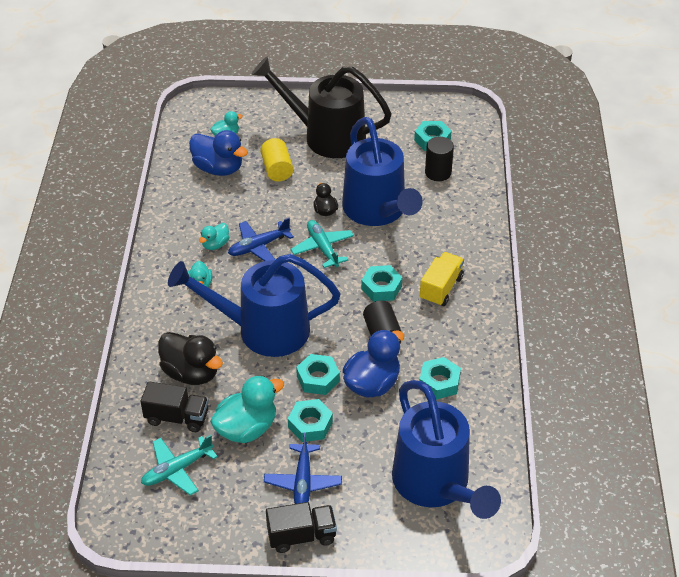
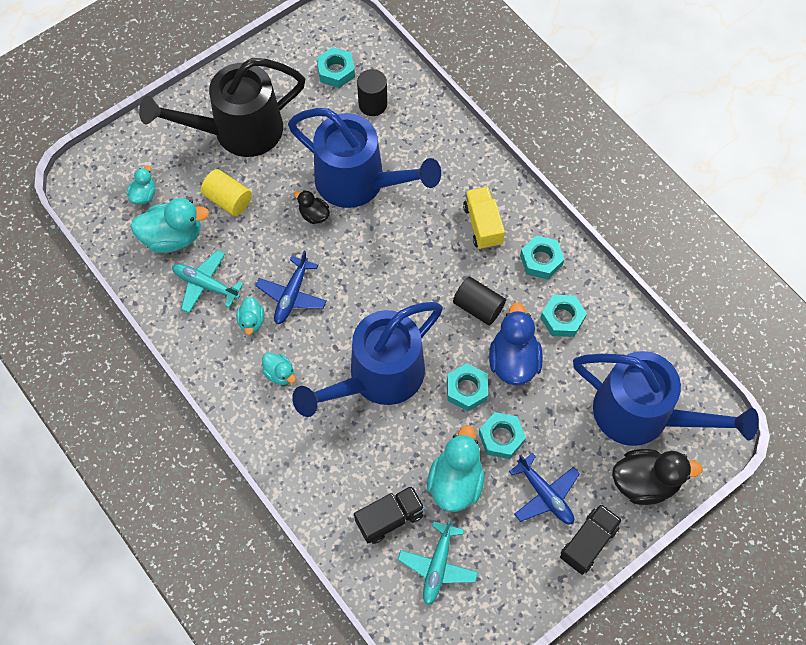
camera: 40 degrees left, 20 degrees up
black duck [158,332,223,385] -> black duck moved to [612,449,703,505]
blue duck [189,130,248,176] -> turquoise duck [130,198,209,253]
turquoise plane [290,220,354,268] -> turquoise plane moved to [172,250,244,313]
turquoise nut [361,265,402,302] -> turquoise nut moved to [520,235,564,280]

